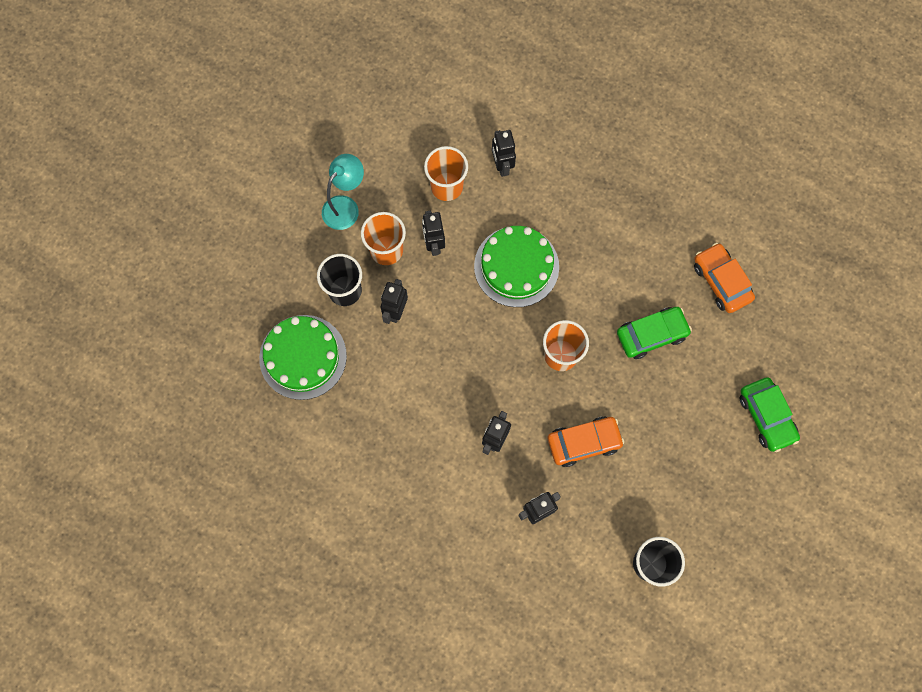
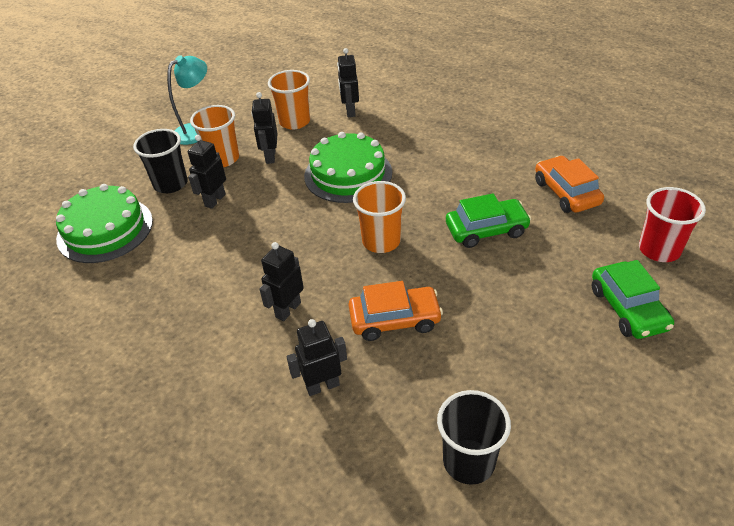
camera: 10 degrees right, 30 degrees down
none -> red cup [639,187,706,262]

